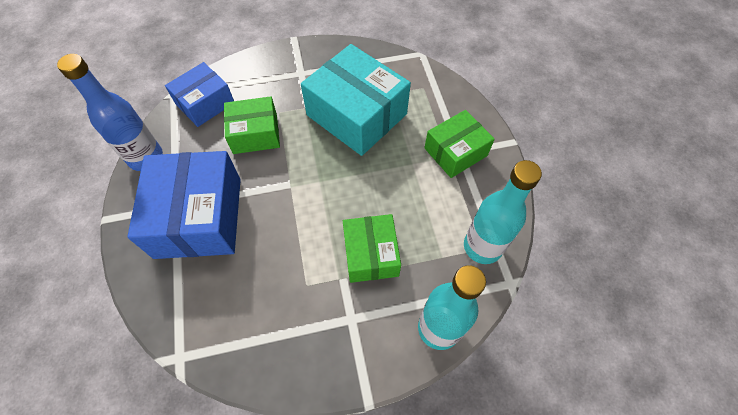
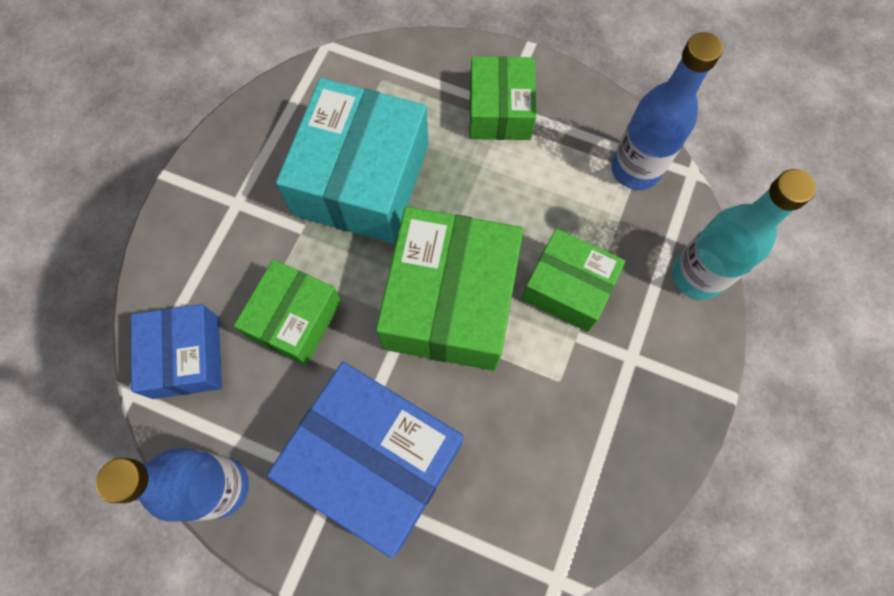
camera: 55 degrees left, 10 degrees up
turquoise box [301,44,411,156] -> turquoise box turned 60 degrees counterclockwise [276,78,429,244]
turquoise bottle [464,160,542,264] -> blue bottle [611,32,723,190]
none -> green box [376,206,523,371]

